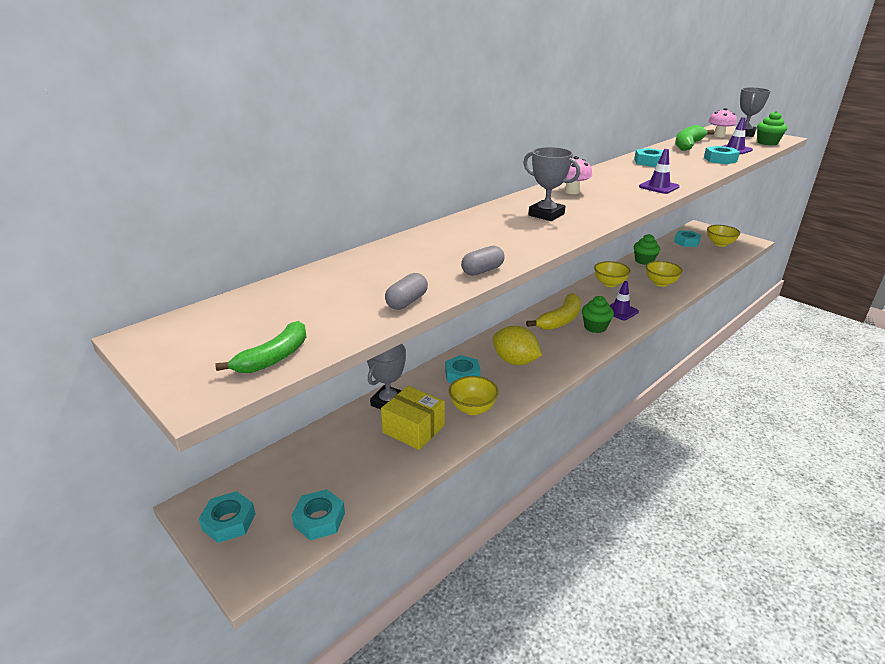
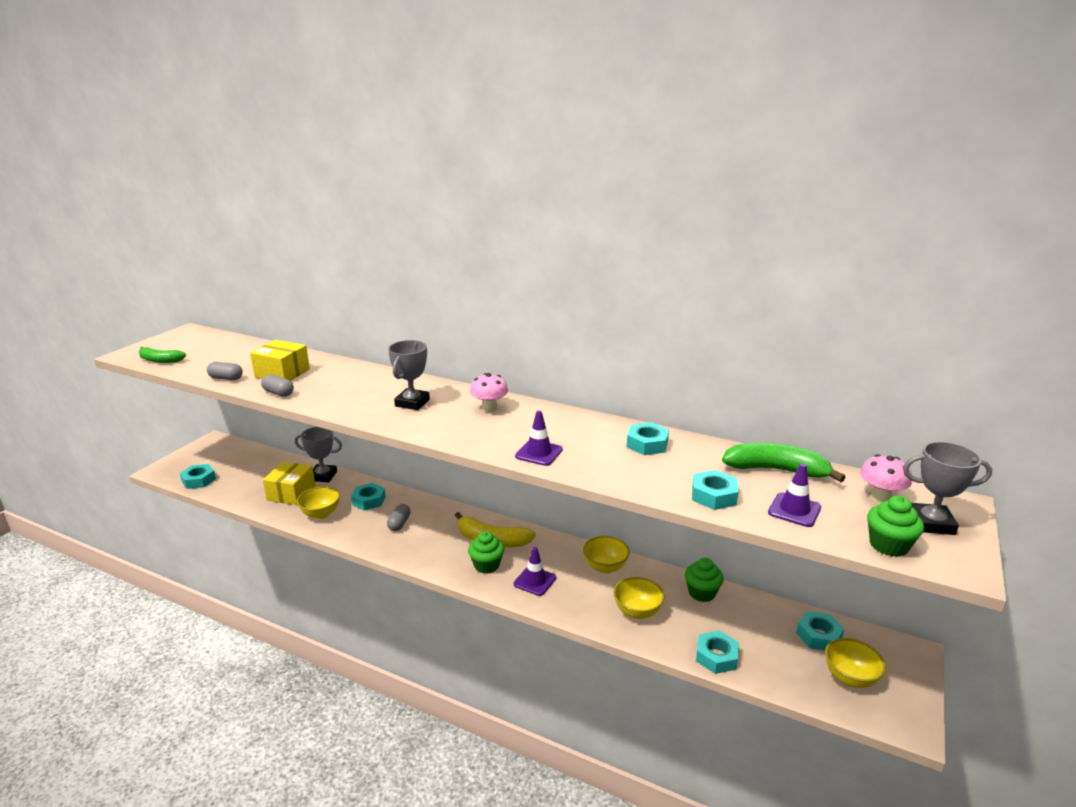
camera: 70 degrees right, 5 degrees down
turquoise nut [199,491,255,543] -> turquoise nut moved to [696,630,739,674]
yellow lemon [493,326,542,365] -> grey capsule [387,504,411,531]
none -> yellow box [250,340,310,381]

